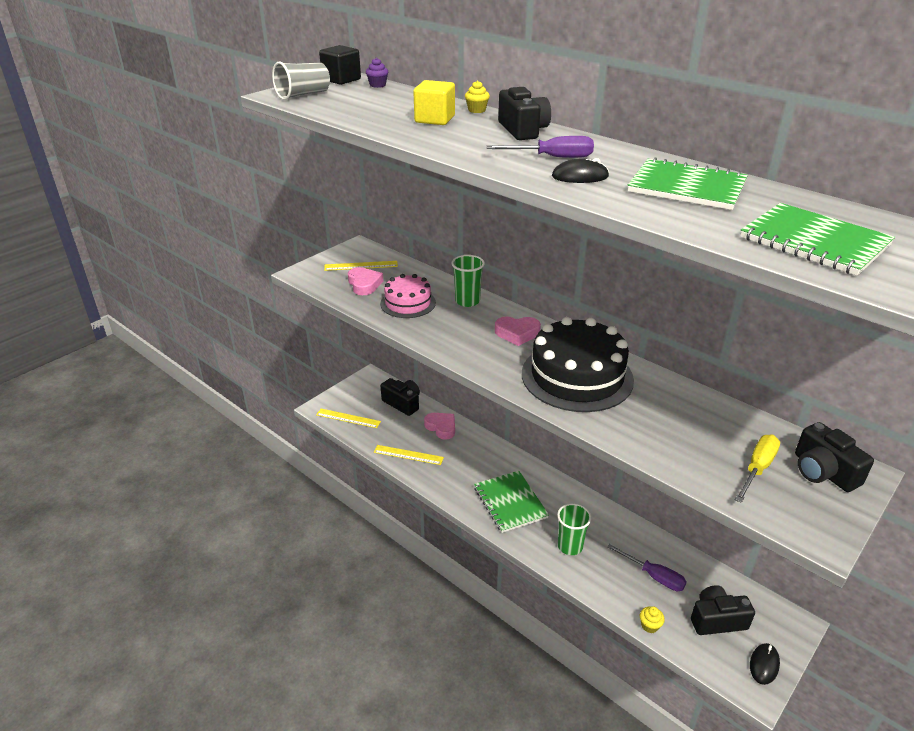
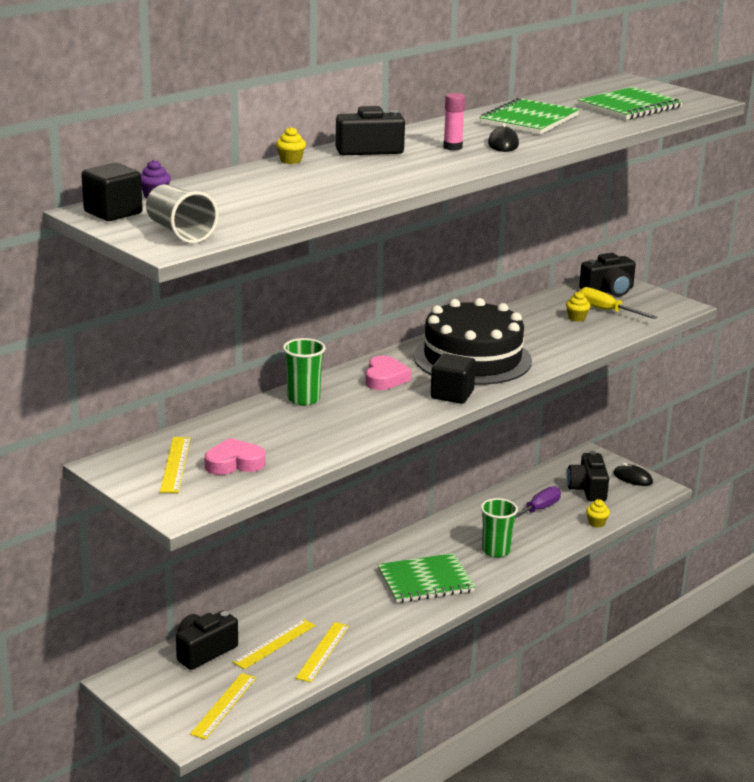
camera: 85 degrees left, 10 degrees down
pink cake [380,274,436,318] -> none
yellow cube [413,80,455,125] -> none
pink heart [424,413,455,440] -> none
purple screwdriver [487,136,594,158] -> pink glue stick [443,93,465,150]
none -> yellow ruler [233,619,315,669]
none -> black cube [430,353,476,404]
none -> yellow cupcake [566,292,591,322]

